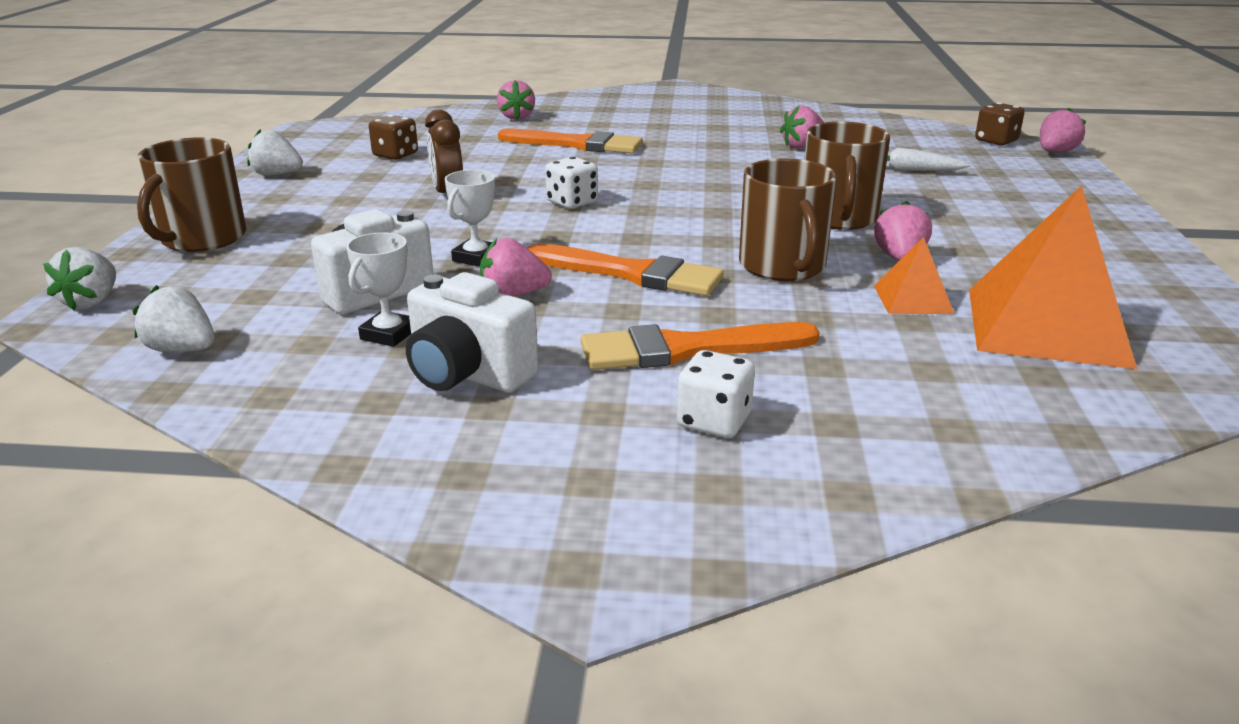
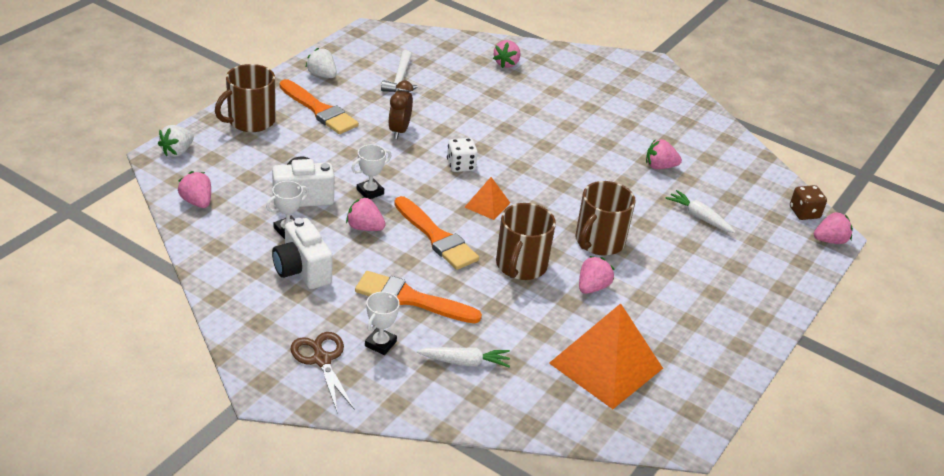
camera: 25 degrees right, 10 degrees up
white strawberry [133,285,215,352] -> pink strawberry [178,171,211,208]
brown dice [369,115,418,160] -> white hammer [381,50,418,92]
orange brush [498,129,643,153] -> orange brush moved to [279,79,359,134]
white dice [677,350,755,438] -> white trophy [365,292,400,355]
orange pyramid [874,237,954,314] -> orange pyramid moved to [465,177,510,220]
none -> brown scissors [290,332,355,411]
none -> white carrot [416,347,510,368]

